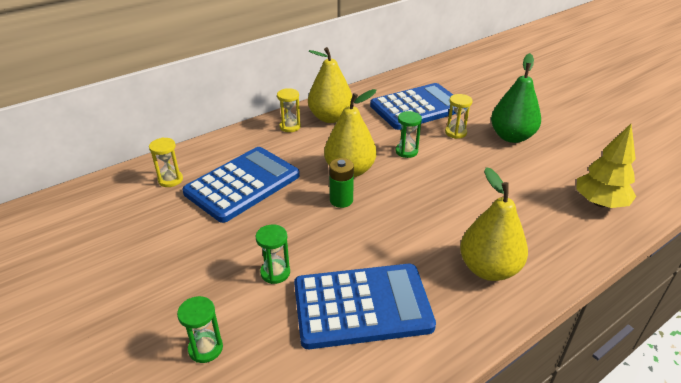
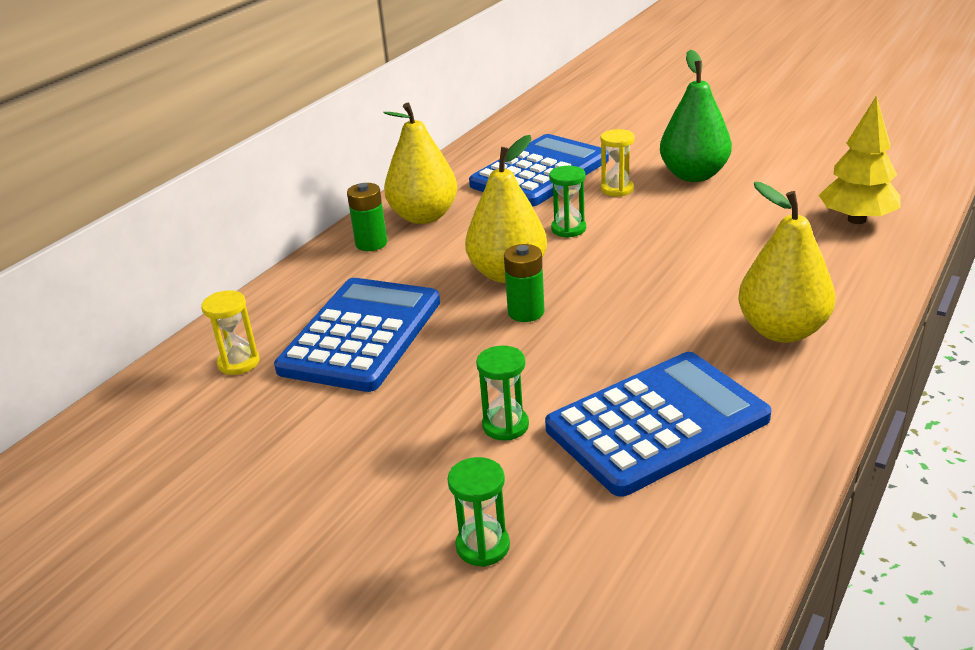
camera: 20 degrees left, 5 degrees down
yellow hourglass [277,88,301,132] -> green battery [347,183,387,251]

